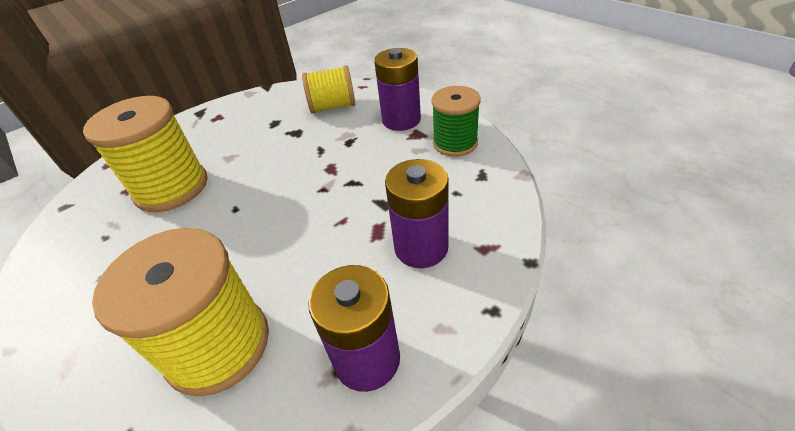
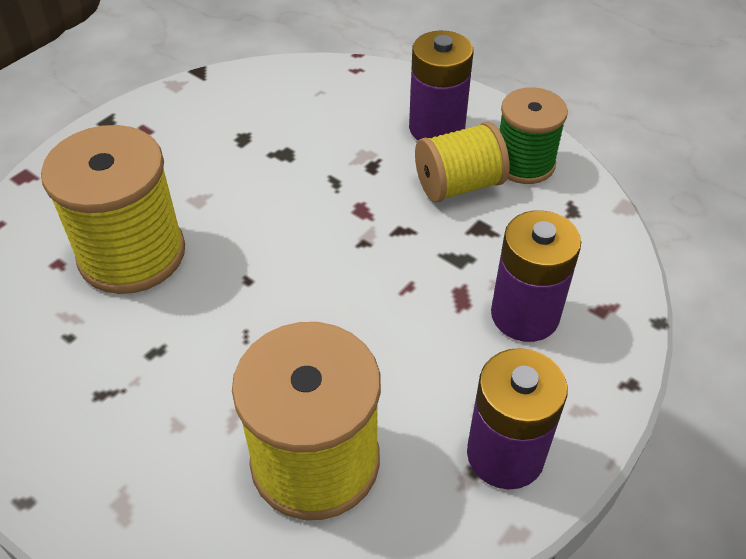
camera: 15 degrees left, 5 degrees up
yellow spool [302,65,355,113] -> yellow spool moved to [415,122,509,202]

